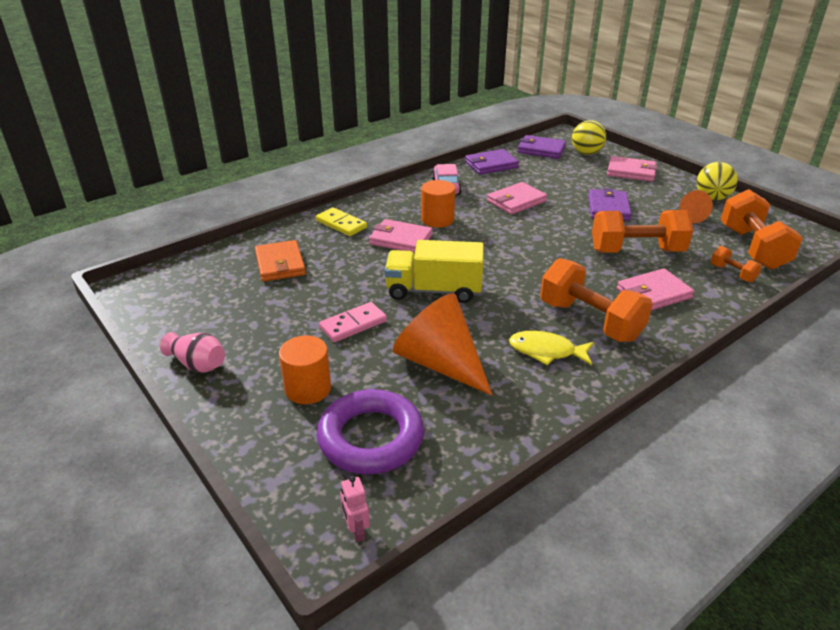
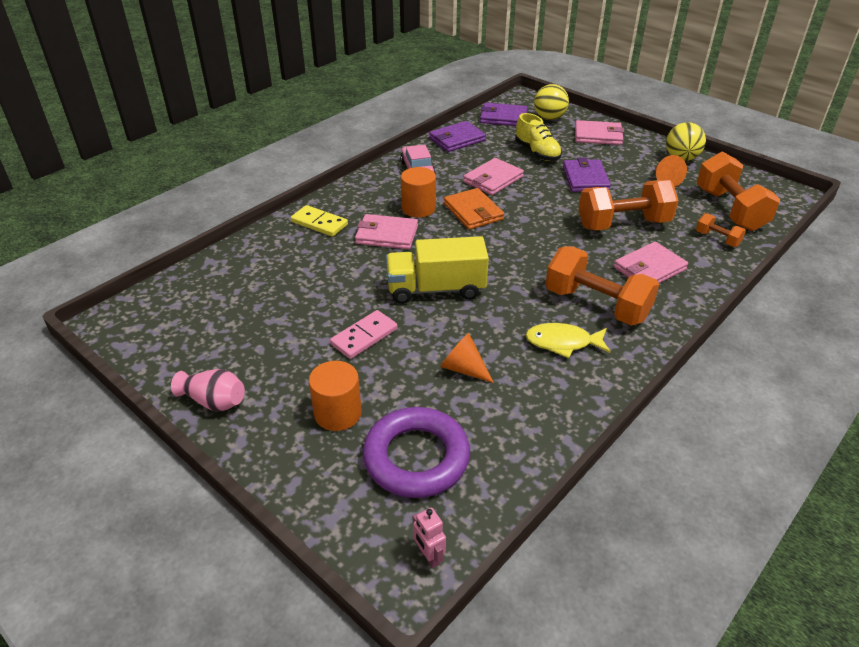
camera: 10 degrees left, 5 degrees up
orange wallet [255,240,306,282] -> orange wallet moved to [444,188,504,230]
orange cone [393,293,492,395] -> orange cone [440,333,494,383], size x0.52
none -> yellow shoe [515,113,562,161]

